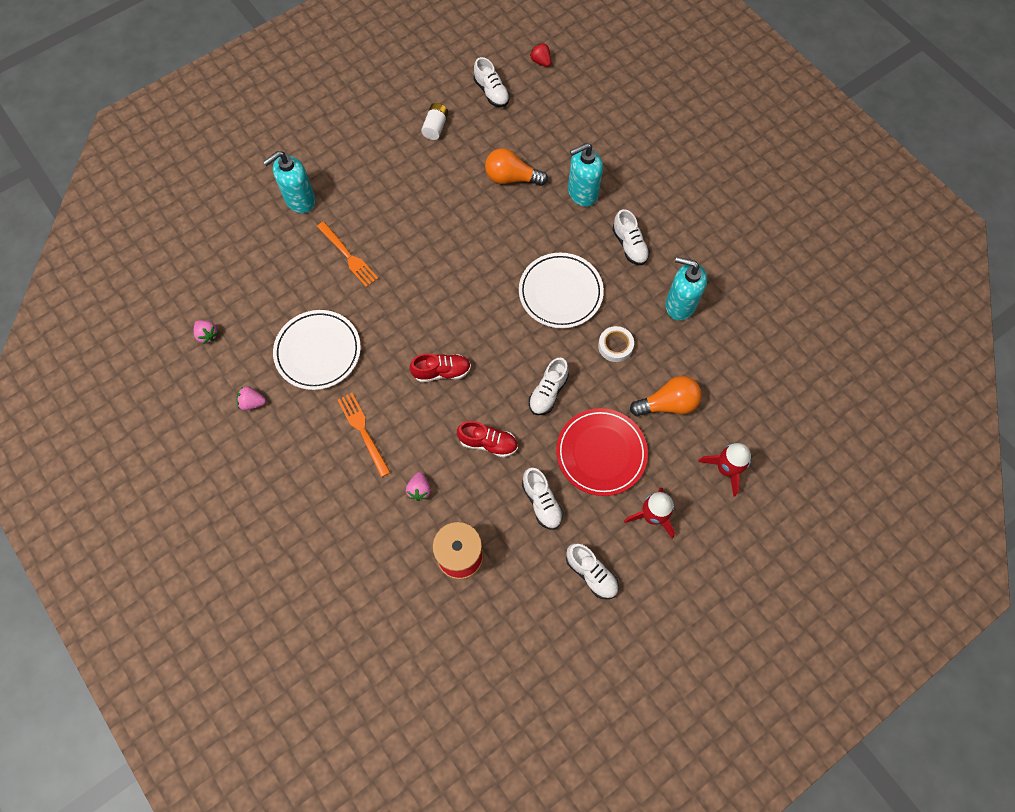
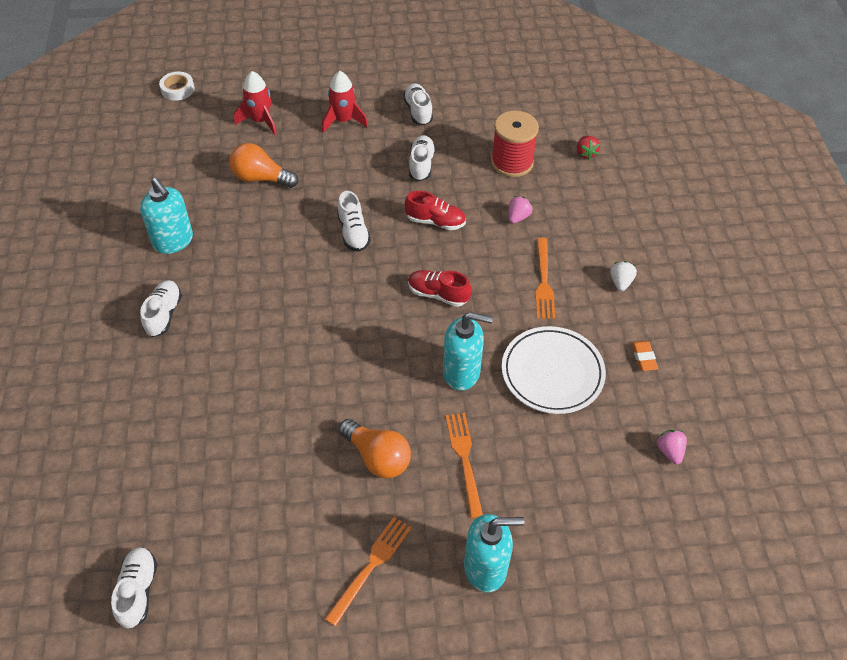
camera: 150 degrees left, 15 degrees down
pink strawberry [236,386,266,410] -> orange eraser [632,341,658,371]
white battery [421,103,448,140] -> none
red shoe [457,421,518,457] -> red shoe turned 150 degrees clockwise [405,191,466,230]
orange light bulb [485,148,548,186] -> orange light bulb moved to [339,419,411,479]
white plate [519,253,604,328] -> none
white shoe [529,358,569,415] -> white shoe turned 105 degrees clockwise [337,191,371,252]
red strawberry [530,42,551,67] -> red strawberry moved to [577,136,600,160]
red plate [556,408,648,496] -> none
turquoise soap dispenser [568,143,603,207] -> turquoise soap dispenser moved to [443,312,493,391]
white tape [598,326,634,362] -> white tape moved to [159,72,194,101]
none -> orange fork [325,517,412,627]
none -> white strawberry [610,261,637,291]

